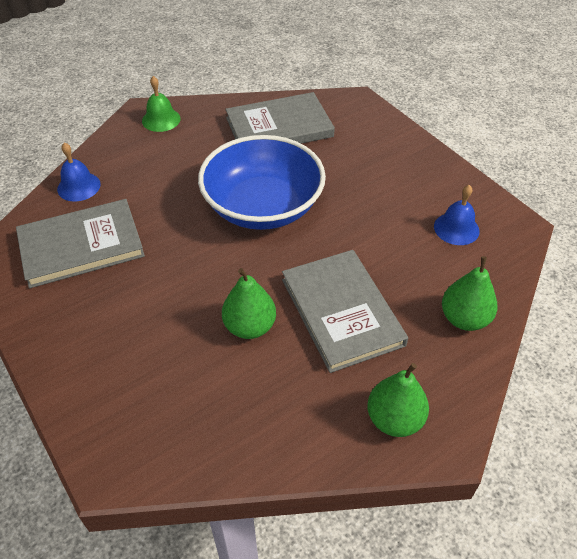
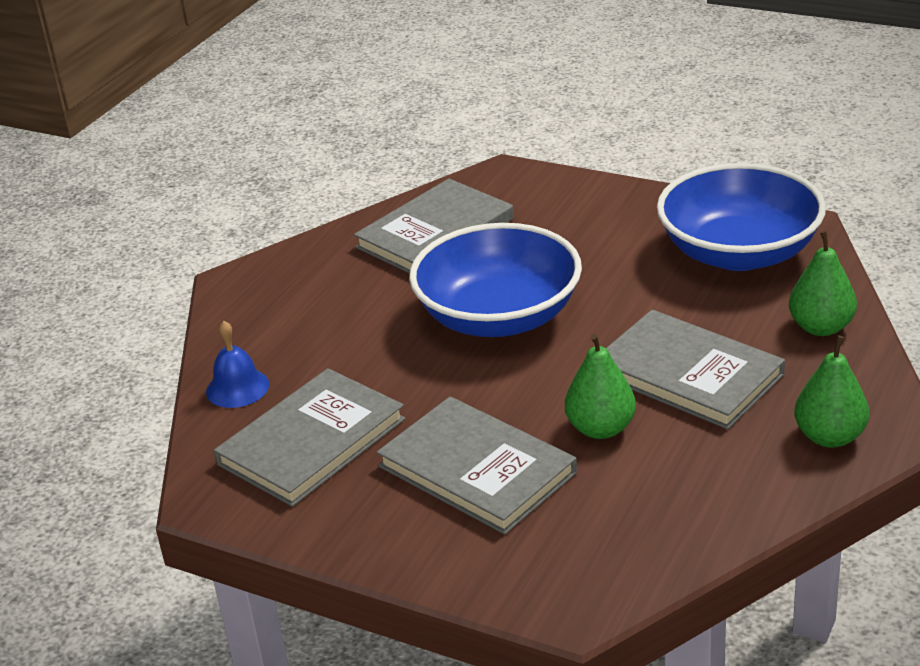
camera: 25 degrees left, 15 degrees down
green bell [142,76,181,132] -> none
blue bell [434,185,480,245] -> blue bowl [657,163,826,271]
none -> grey book [377,396,577,535]

